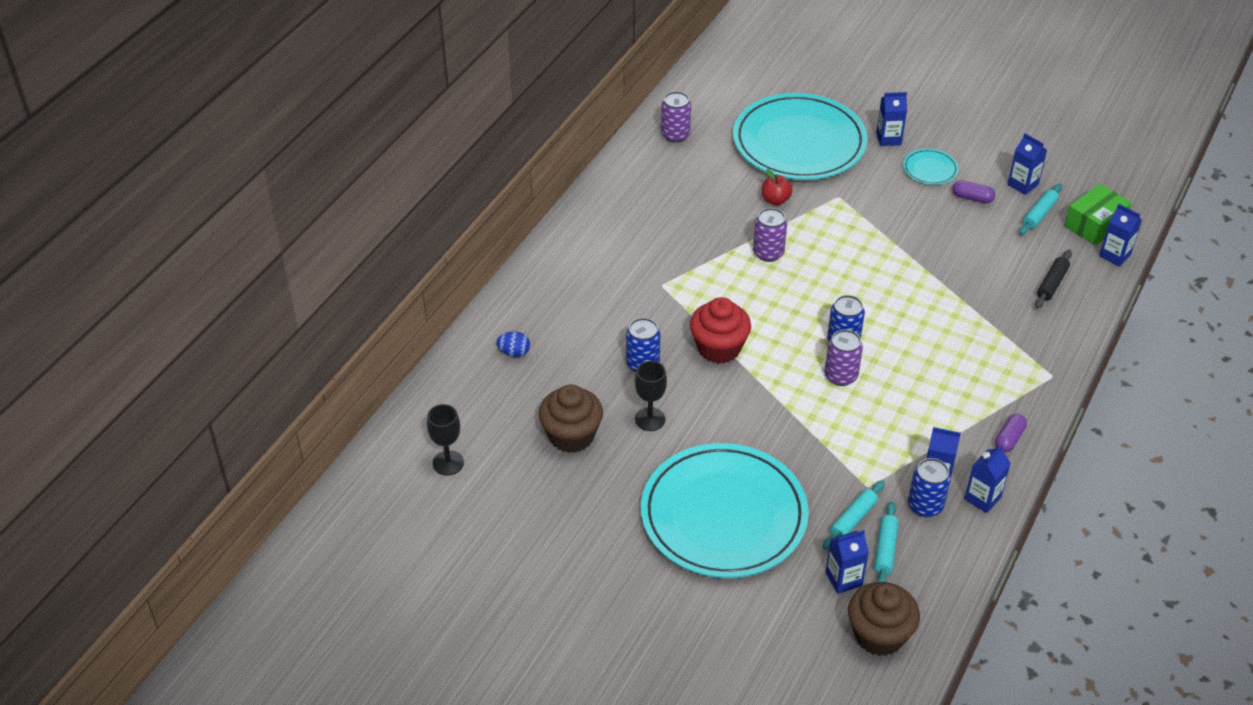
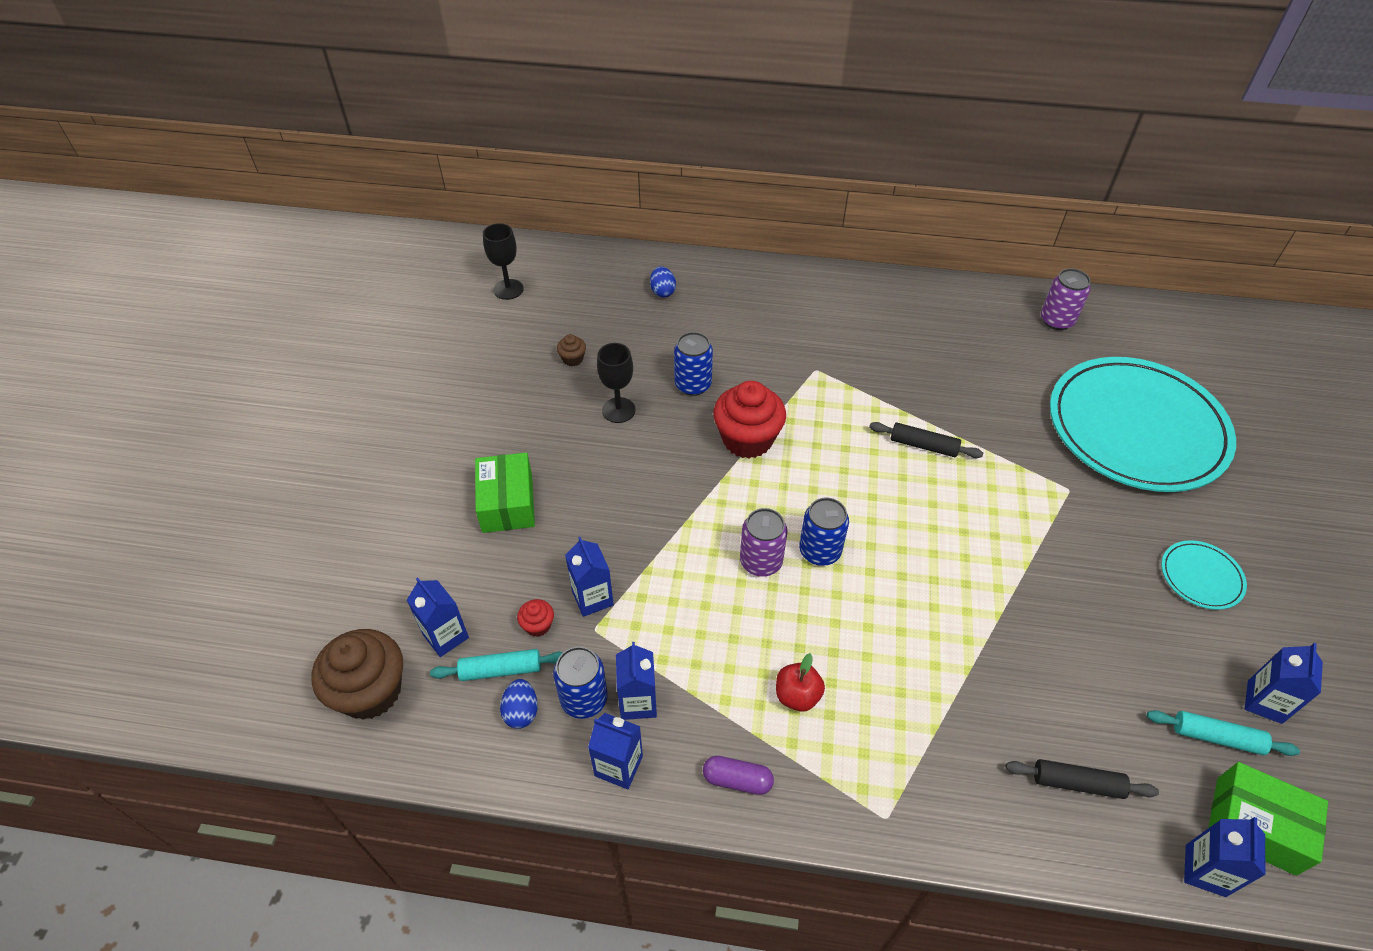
camera: 70 degrees right, 5 degrees up
brown cupcake [539,384,603,453] -> brown cupcake [557,334,586,366], size x0.44
turquoise plate [641,443,809,578] -> green box [475,453,535,533]
purple can [753,208,787,262] -> black rolling pin [869,422,983,458]
red apple [762,169,793,205] -> red apple moved to [776,653,825,712]
turquoise rolling pin [822,480,885,550] -> red cupcake [517,599,554,637]
blue carton [876,92,907,146] -> blue carton moved to [565,537,614,617]
purple capsule [952,180,995,203] -> none
none -> blue egg [500,679,538,729]

